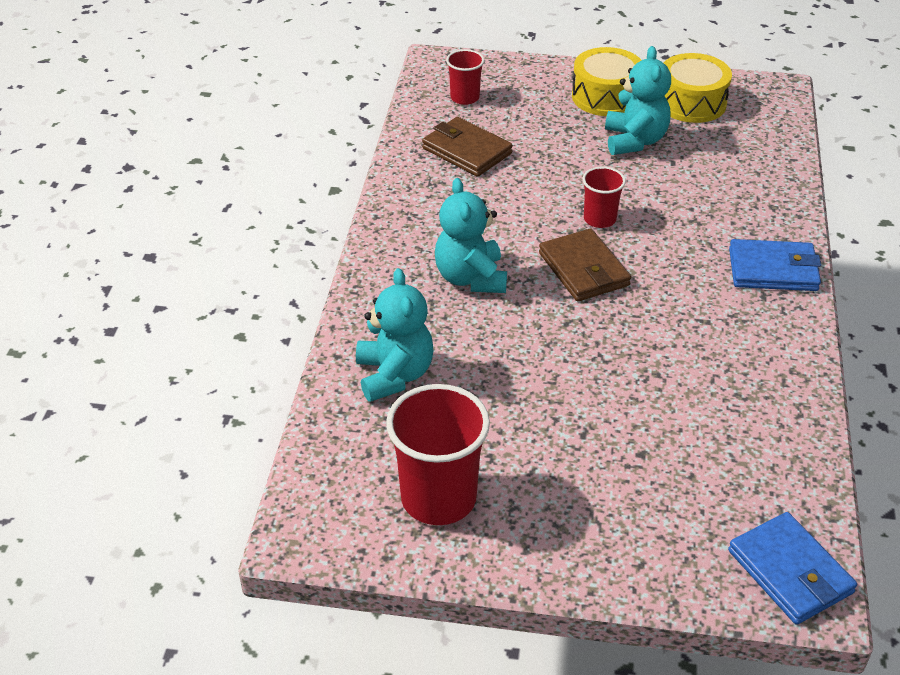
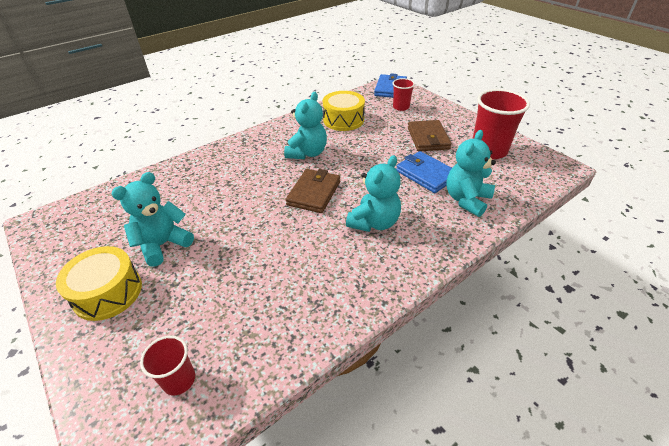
camera: 135 degrees left, 0 degrees up
brown wallet [422,117,513,177] -> brown wallet moved to [408,120,452,151]
red cup [582,167,626,228] -> red cup moved to [393,78,415,111]
yellow drum [664,53,732,123] -> yellow drum moved to [323,91,365,131]
blue wallet [729,239,821,291] -> blue wallet moved to [396,151,452,193]
none -> turquoise teddy bear [284,92,327,159]

